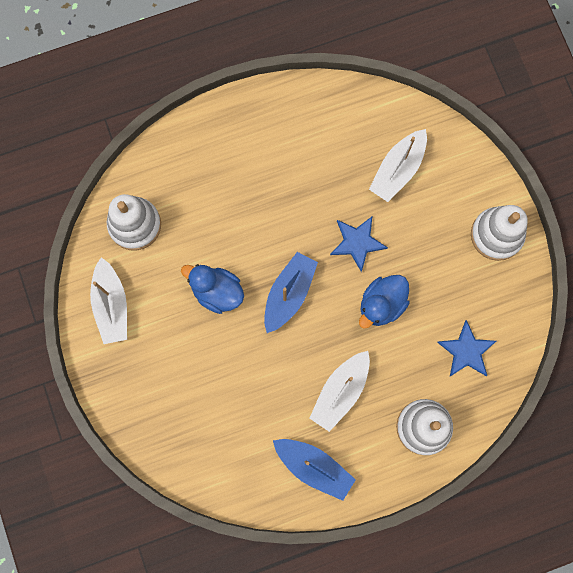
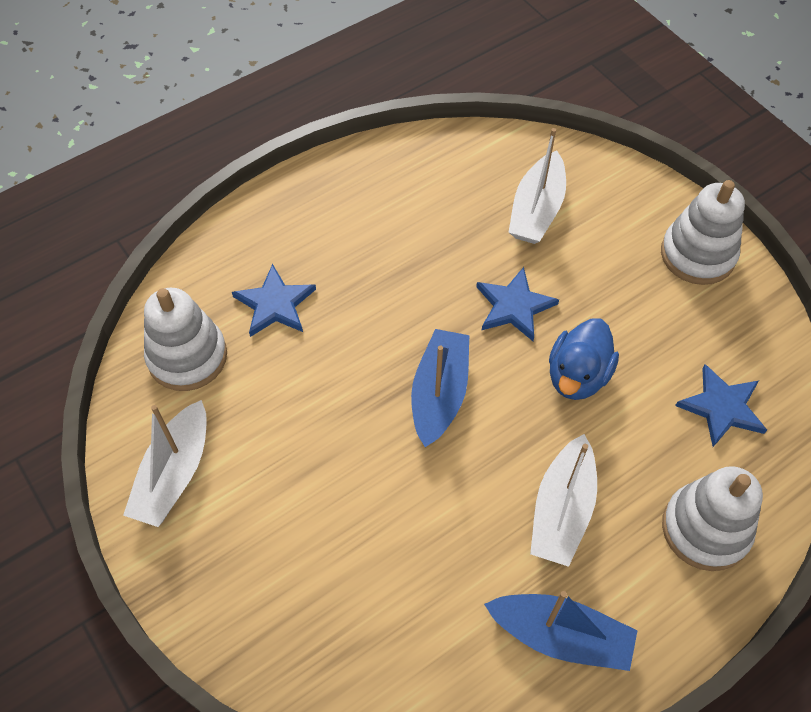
camera: 15 degrees left, 20 degrees down
white boat [90,257,127,344] -> white boat turned 45 degrees clockwise [123,400,207,527]
blue duck [181,264,244,314] -> none
none -> blue star [232,264,316,337]

